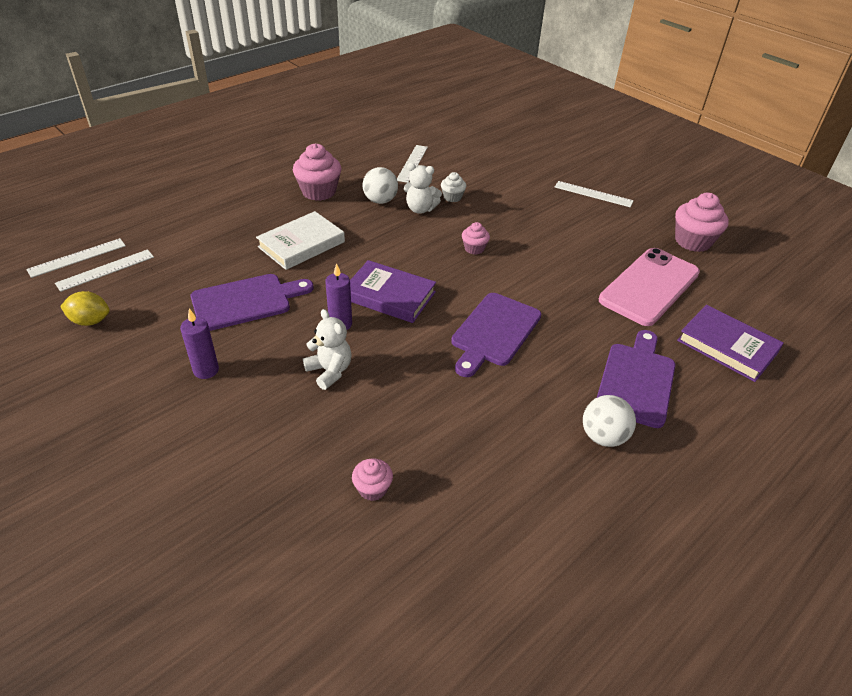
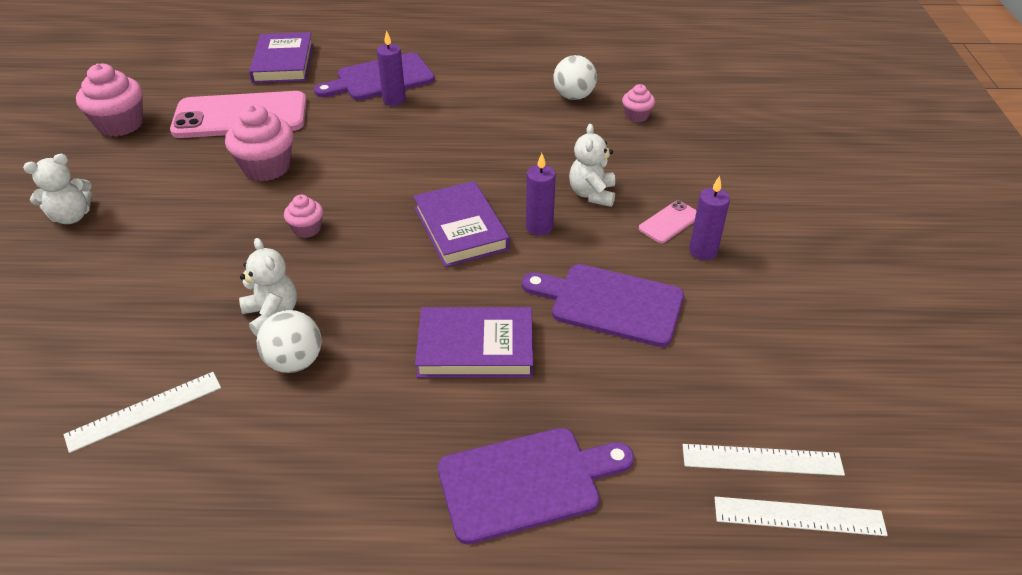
camera: 135 degrees left, 0 degrees up
yellow lemon [60,291,110,326] -> none
white book [256,211,345,270] -> purple book [415,307,533,378]
pink cupcake [293,143,341,201] -> pink cupcake moved to [225,104,293,181]
white cupcake [441,172,466,202] -> none
purple cutting board [451,293,541,377] -> purple cutting board moved to [438,428,634,545]
white ruler [555,181,634,207] -> white teddy bear [23,154,92,224]
white ball [583,395,636,447] -> white ball moved to [553,55,597,100]
none -> purple candle [377,30,406,106]
none -> pink phone [639,201,697,243]

